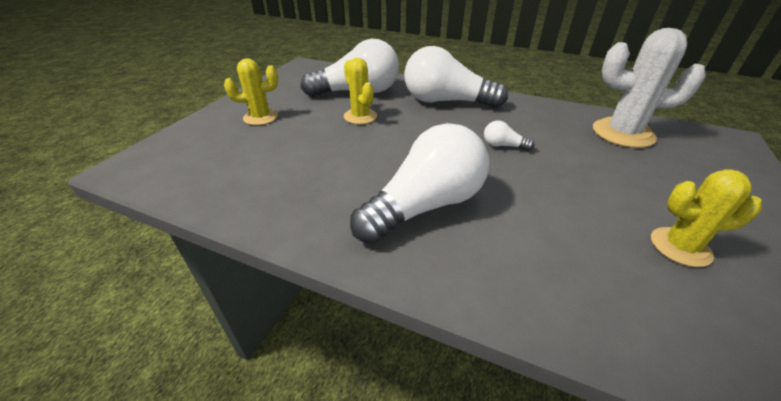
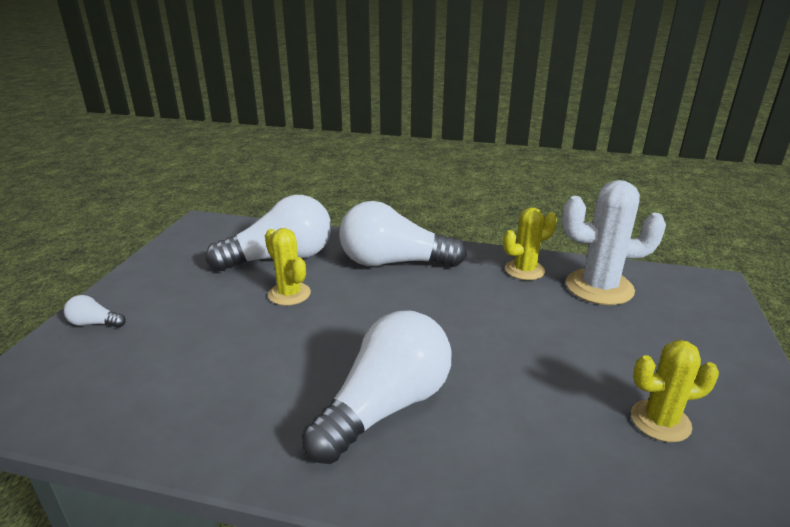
camera: 10 degrees left, 10 degrees down
yellow cactus [224,58,278,125] -> yellow cactus moved to [503,207,557,280]
white light bulb [484,120,534,151] -> white light bulb moved to [64,295,126,328]

